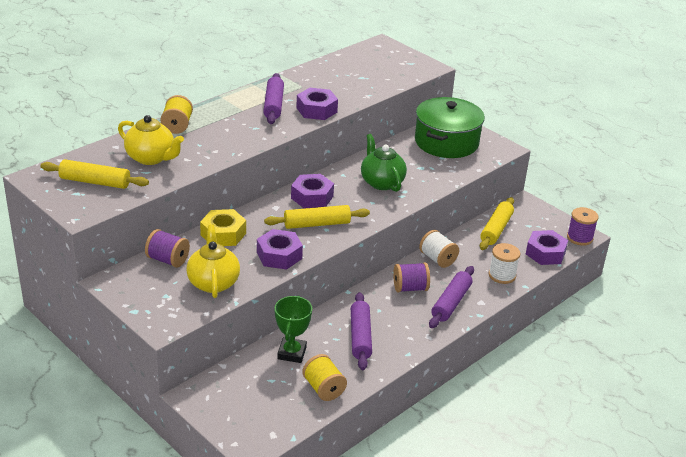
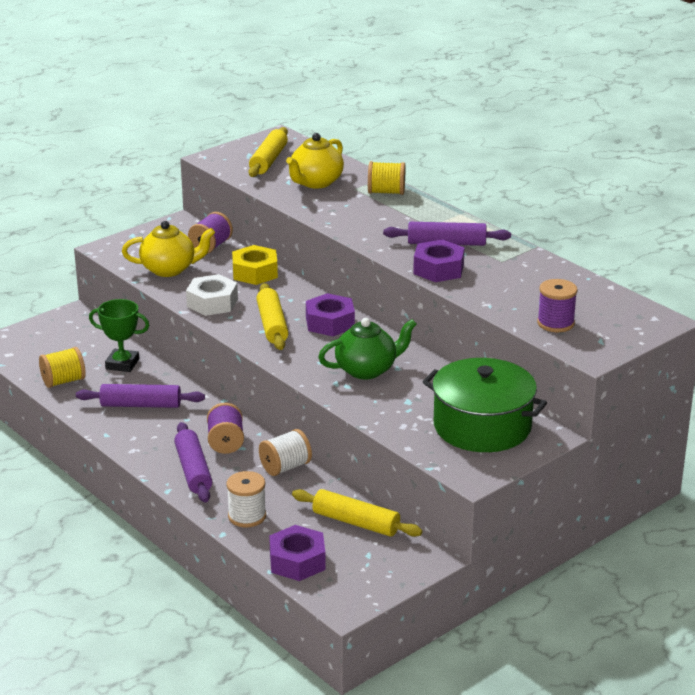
camera: 95 degrees right, 5 degrees down
purple nut [257,229,303,270] -> white nut [186,274,238,316]
purple rolling pin [429,266,474,328] -> purple rolling pin turned 45 degrees clockwise [174,422,212,502]
purple spool [567,207,598,246] -> purple spool moved to [537,279,578,332]

